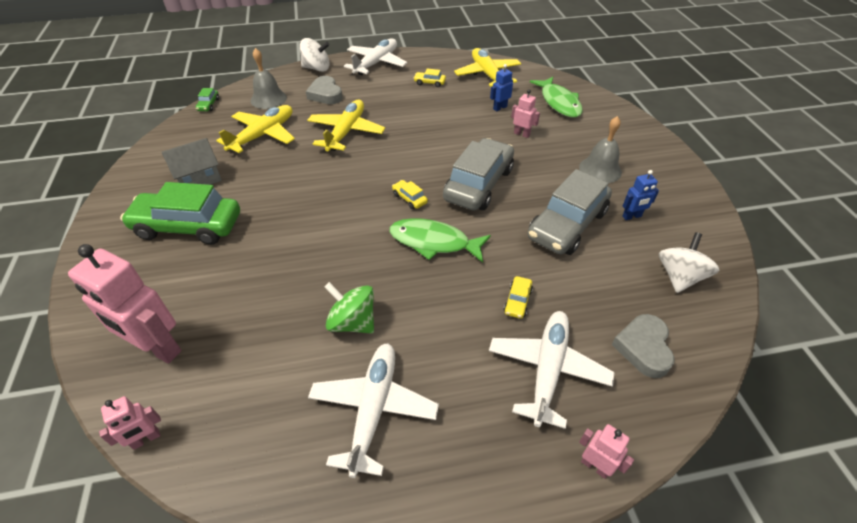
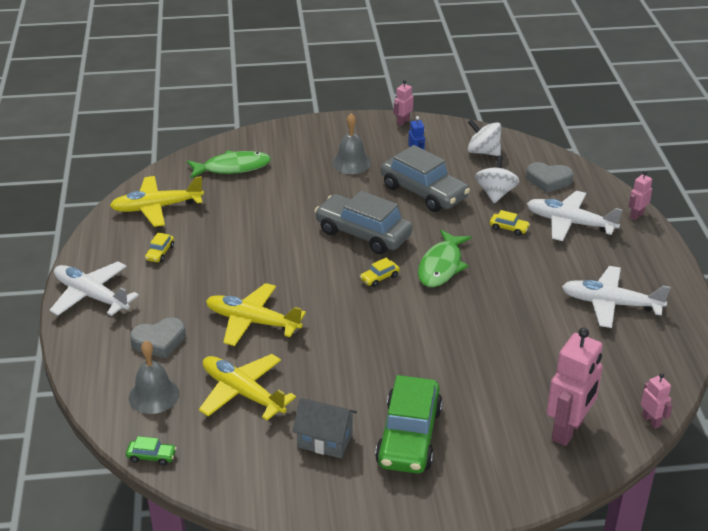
camera: 85 degrees left, 10 degrees down
grey house [162,138,222,185] -> grey house turned 45 degrees counterclockwise [292,398,357,458]
white spinning top [300,38,330,72] -> white spinning top moved to [475,155,519,203]
green spinning top [324,282,374,333] -> none
blue robot [490,64,513,111] -> none
pink robot [511,89,540,138] -> pink robot moved to [393,80,413,126]

